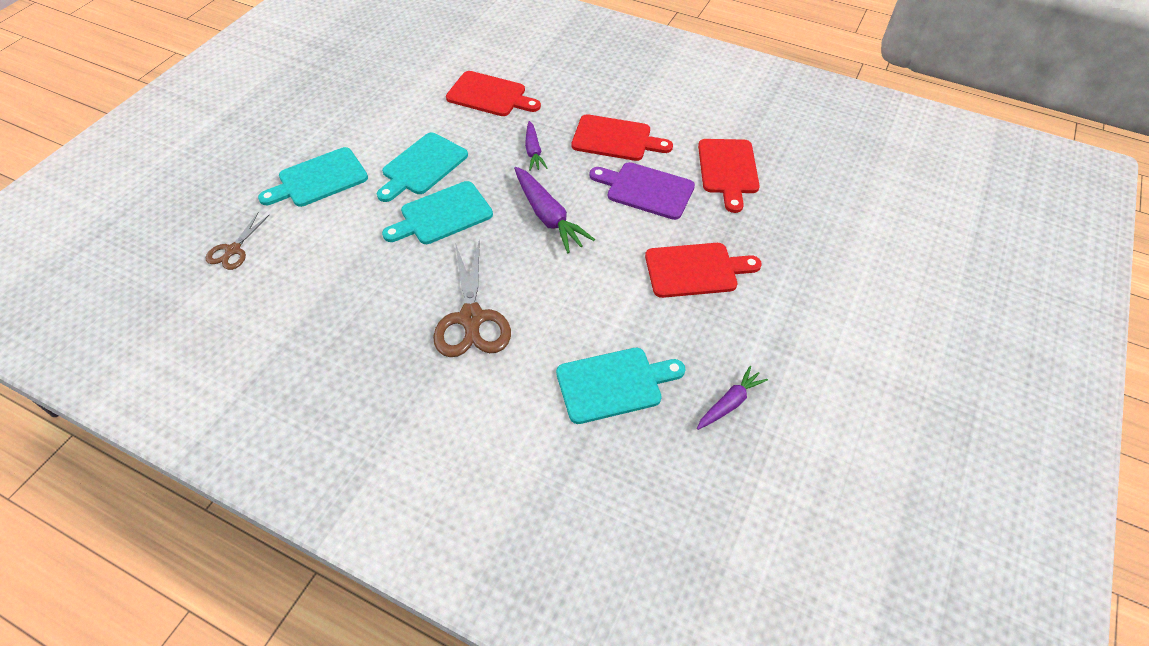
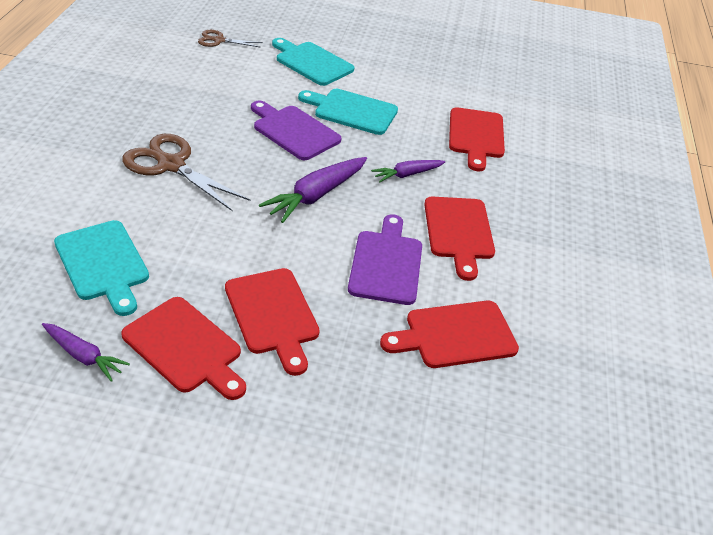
camera: 70 degrees right, 10 degrees down
turquoise cutting board [382,181,493,244] -> purple cutting board [251,101,342,160]
brown scissors [433,239,511,357] -> brown scissors turned 60 degrees clockwise [122,134,250,211]
none -> red cutting board [121,297,246,400]

